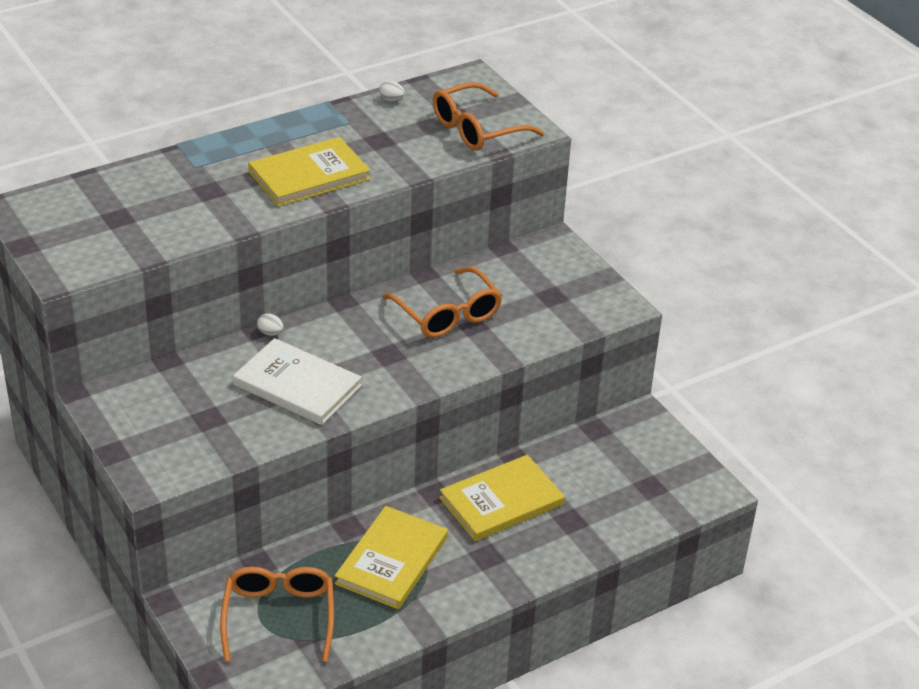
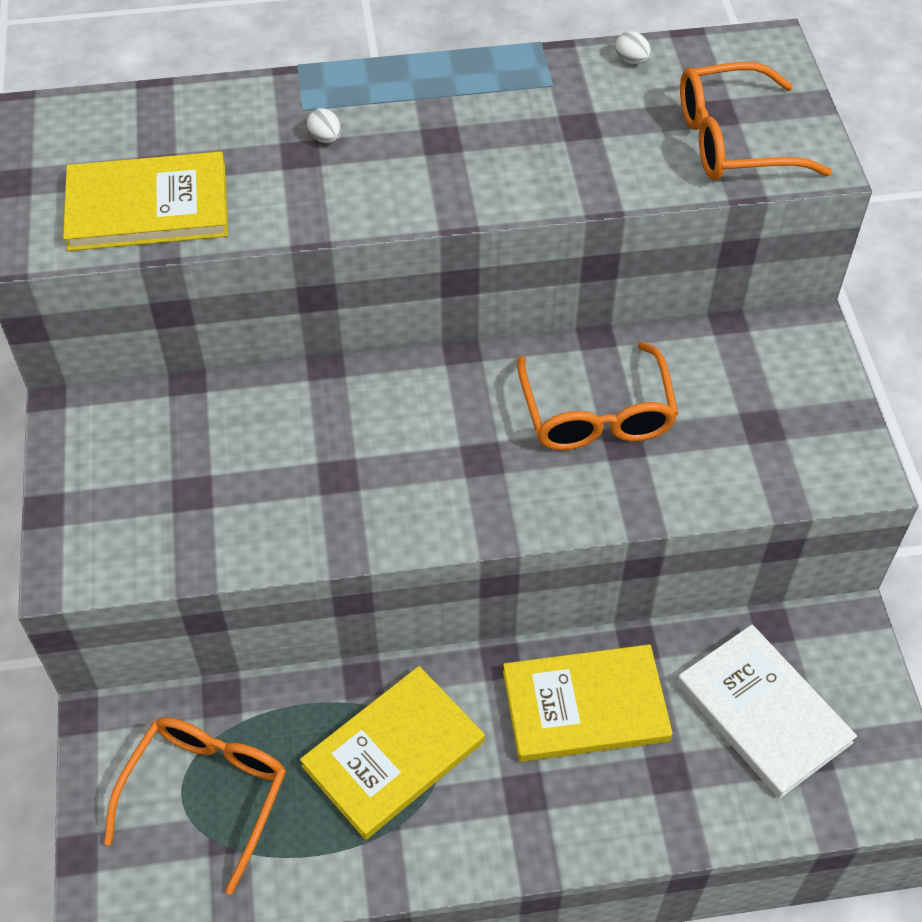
camera: 25 degrees right, 15 degrees up
white book [233,338,362,425] -> white book moved to [677,624,857,799]
yellow book [249,137,370,207] -> yellow book moved to [63,152,228,251]
white egg [257,313,284,336] -> white egg moved to [307,108,341,143]

